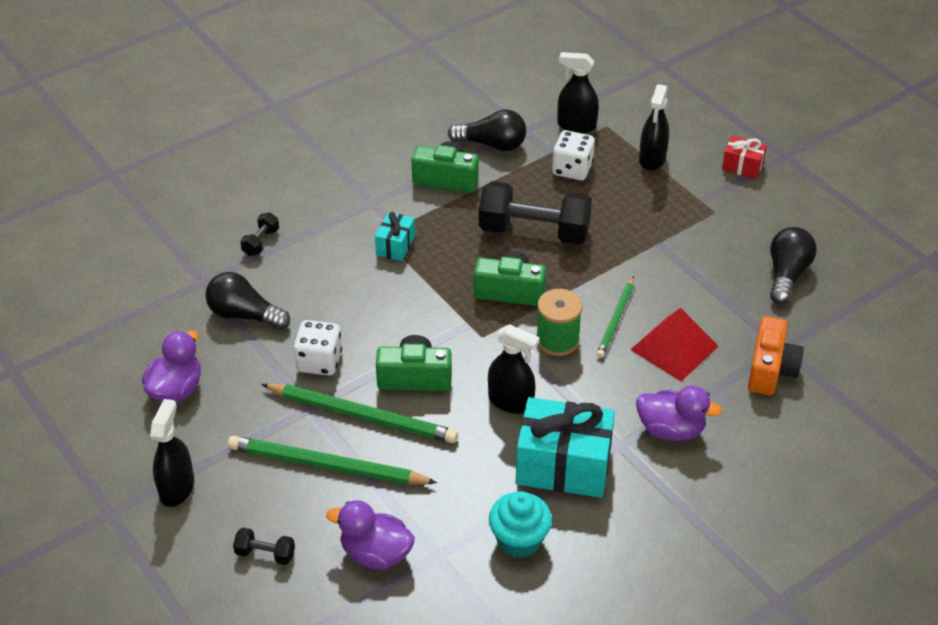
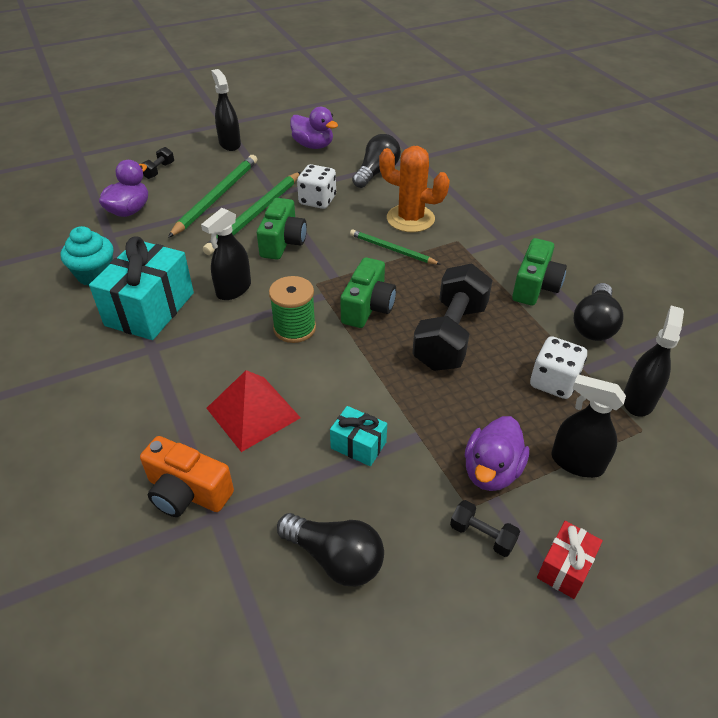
camera: 100 degrees right, 0 degrees up
black spray bottle [150,399,194,507] -> black spray bottle turned 135 degrees counterclockwise [211,69,241,151]
black dumbbell [240,212,279,256] -> black dumbbell moved to [450,500,520,557]
turquoise gift [375,212,415,261] -> turquoise gift moved to [330,406,387,466]
green pencil [596,276,634,358] -> green pencil moved to [350,229,441,265]
purple duck [636,386,722,441] -> purple duck moved to [465,416,529,491]
none -> orange cactus [379,146,450,232]

